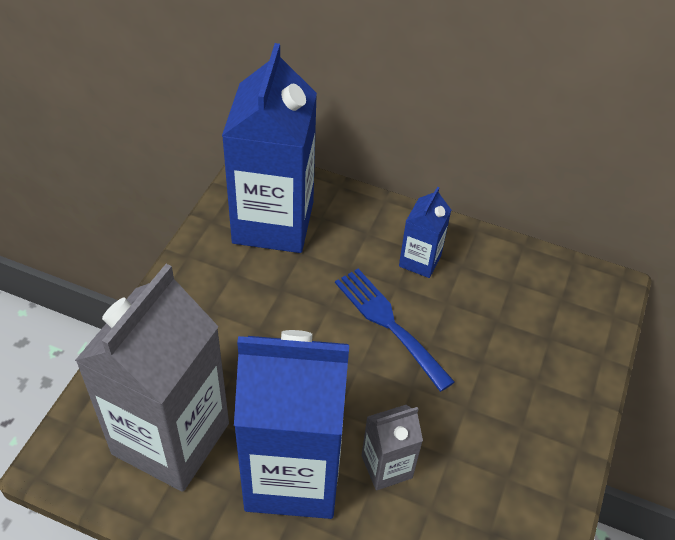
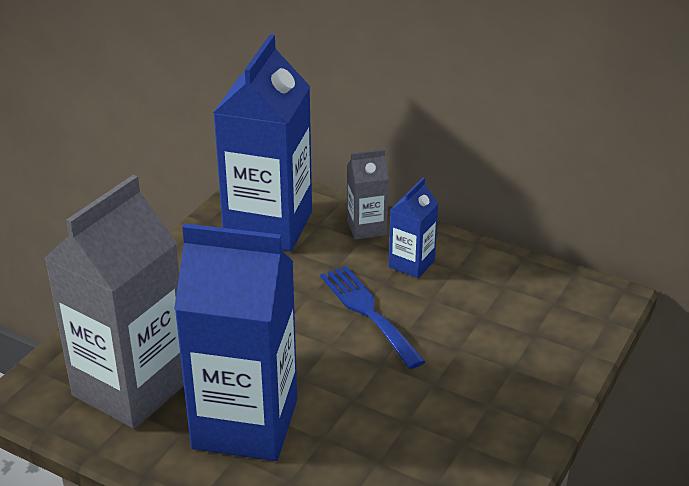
camera: 10 degrees right, 15 degrees down
grey carton [362,405,423,490] -> grey carton moved to [347,149,389,240]

